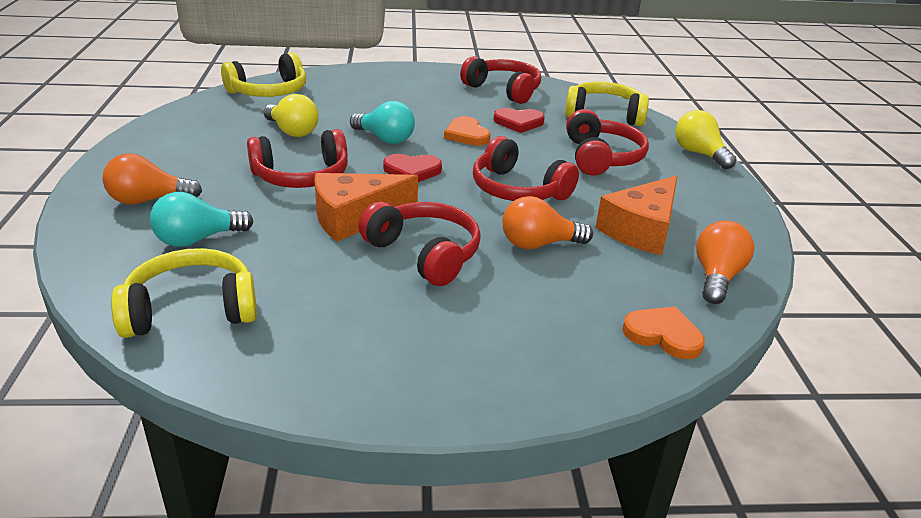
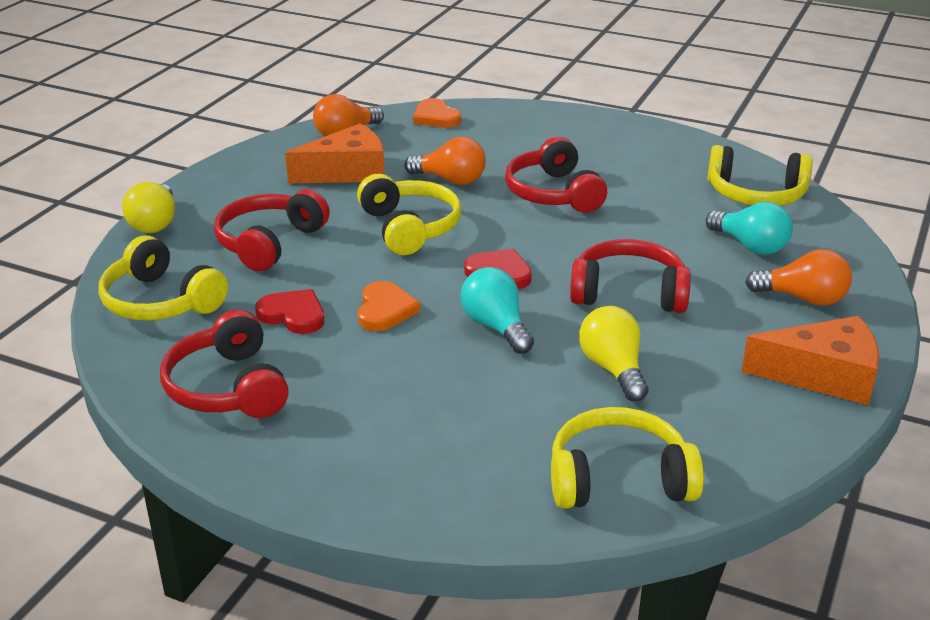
camera: 150 degrees left, 0 degrees up
turquoise light bulb [150,192,253,247] -> turquoise light bulb turned 45 degrees clockwise [706,202,793,255]
orange cheese [314,173,418,242] -> orange cheese moved to [741,316,879,405]
red headphones [473,136,579,201] -> yellow headphones [357,174,461,255]

